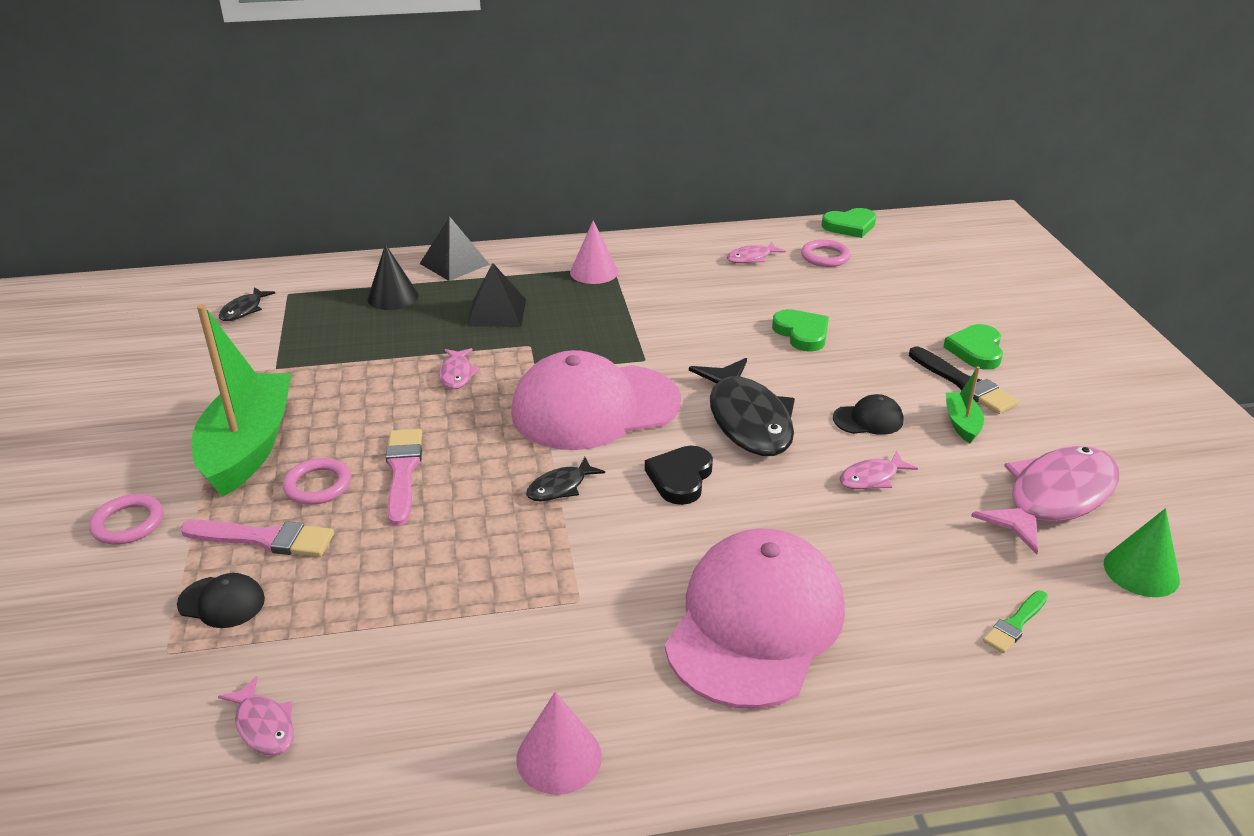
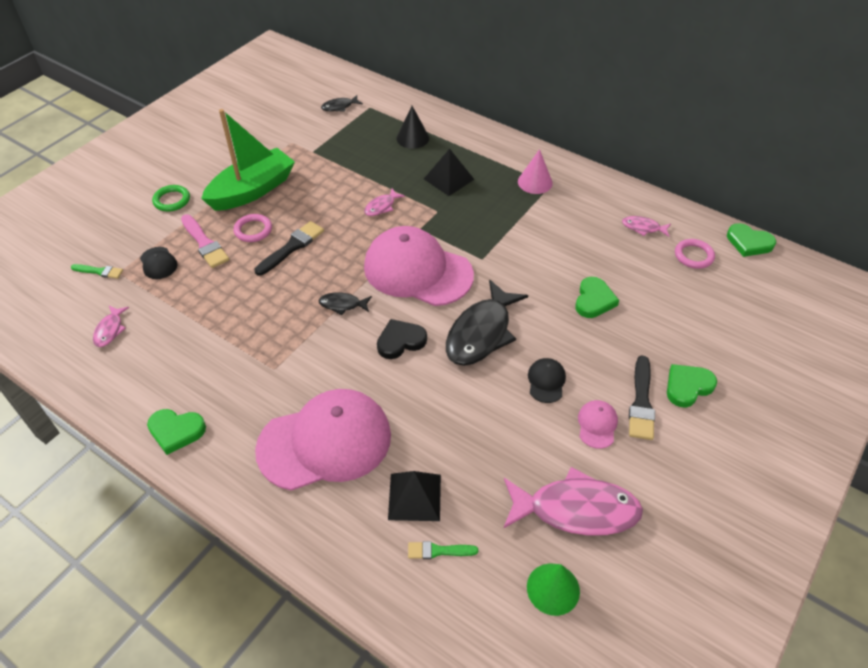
camera: 45 degrees right, 15 degrees up
pink ring [89,494,164,544] -> green ring [152,185,190,211]
pink brush [386,429,422,526] -> black brush [255,221,324,275]
black pyramid [420,216,490,281] -> black pyramid moved to [388,471,441,521]
pink cone [516,691,602,795] -> green heart [147,409,206,455]
black cap [833,394,903,435] -> black cap turned 120 degrees counterclockwise [528,358,566,403]
pink fish [840,451,918,489] -> none
green boat [946,366,984,443] -> pink cap [578,400,618,449]
none -> green brush [71,264,123,279]

